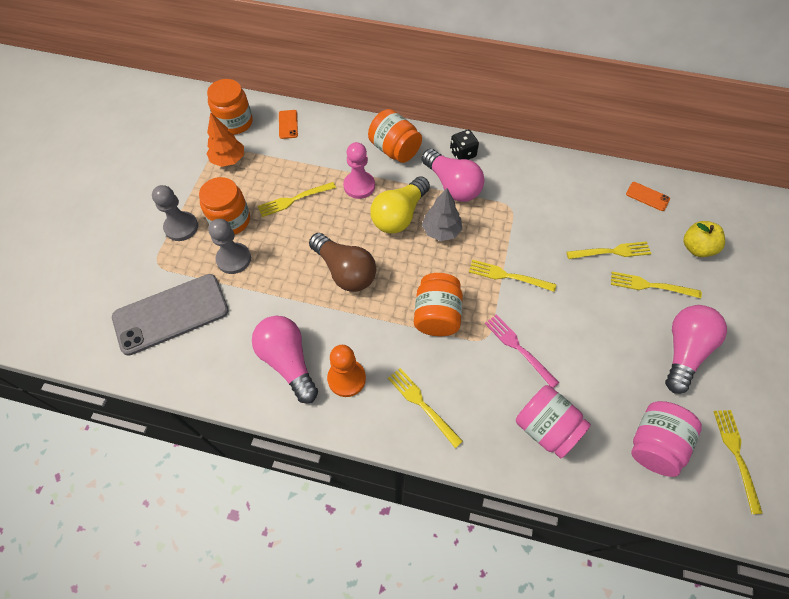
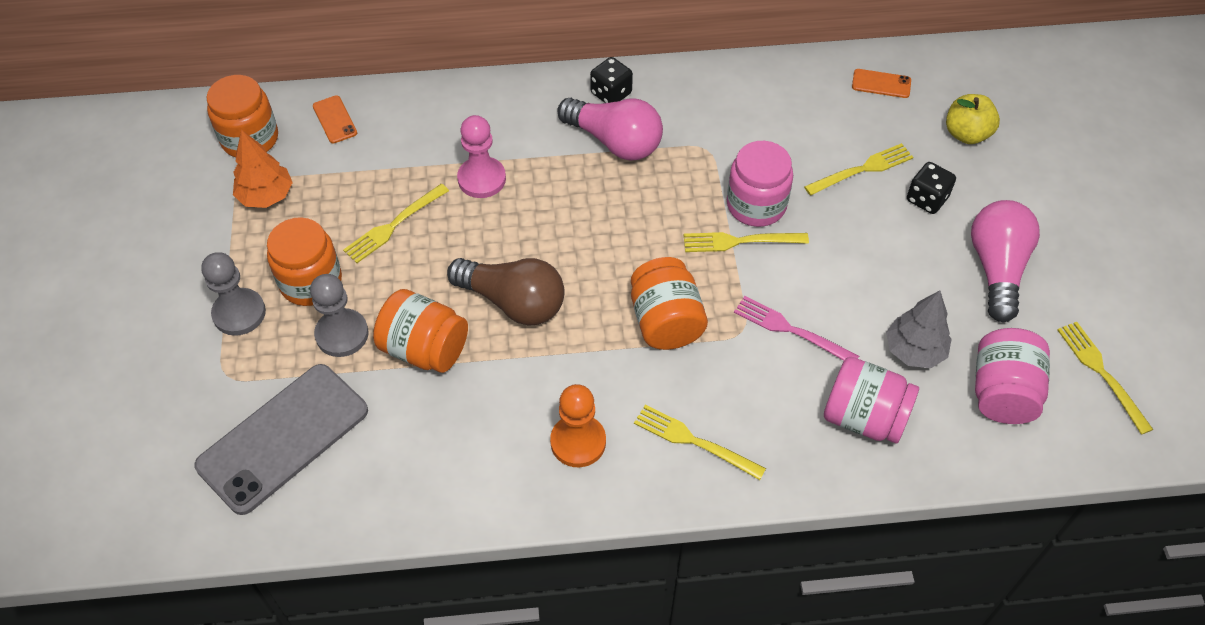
camera: 20 degrees left, 5 degrees down
pink light bulb [252,316,318,404] -> none
orange jar [368,109,422,163] -> orange jar moved to [373,289,468,373]
yellow light bulb [370,176,430,234] -> none
grey tree [422,188,462,241] -> grey tree moved to [886,290,952,368]
yellow fork [611,272,702,298] -> black dice [907,162,956,214]
none -> pink jar [727,141,793,227]

